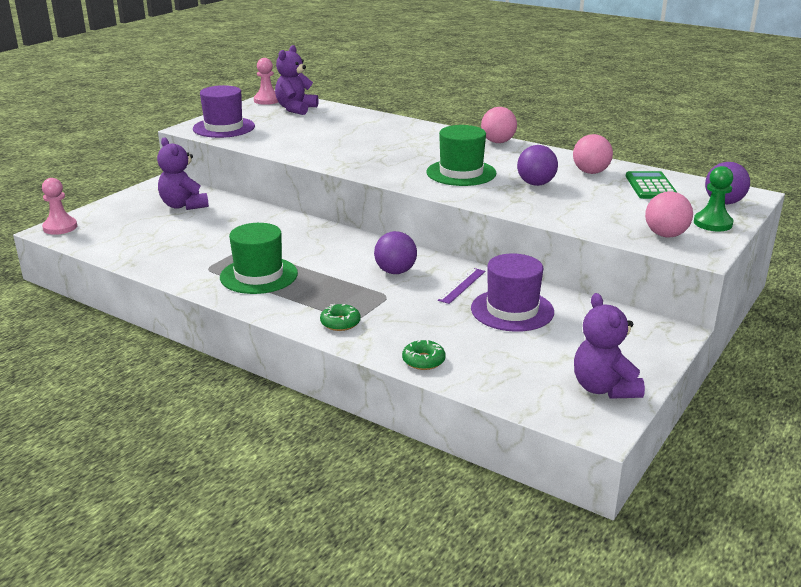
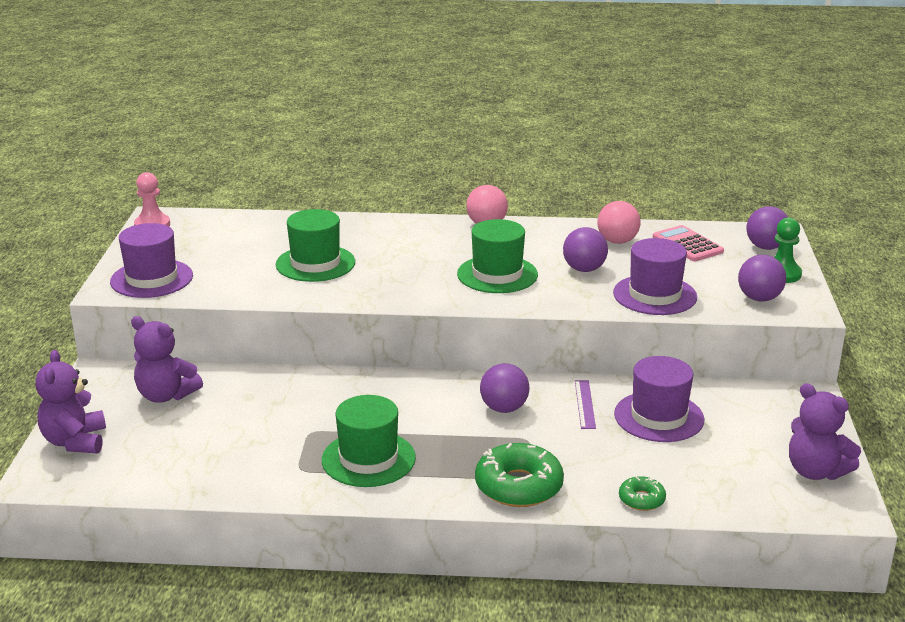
camera: 30 degrees left, 0 degrees up
pink pawn [42,178,77,235] -> none
purple teddy bear [275,45,319,115] -> purple teddy bear moved to [36,350,106,454]
green donut [320,304,361,331] -> green donut [475,443,564,507], size x1.92
green calculator [626,171,677,199] -> pink calculator [653,225,724,261]
pink ball [645,192,693,237] -> purple ball [738,255,786,301]
none -> green hat [276,209,355,282]
none -> purple hat [613,238,697,315]

